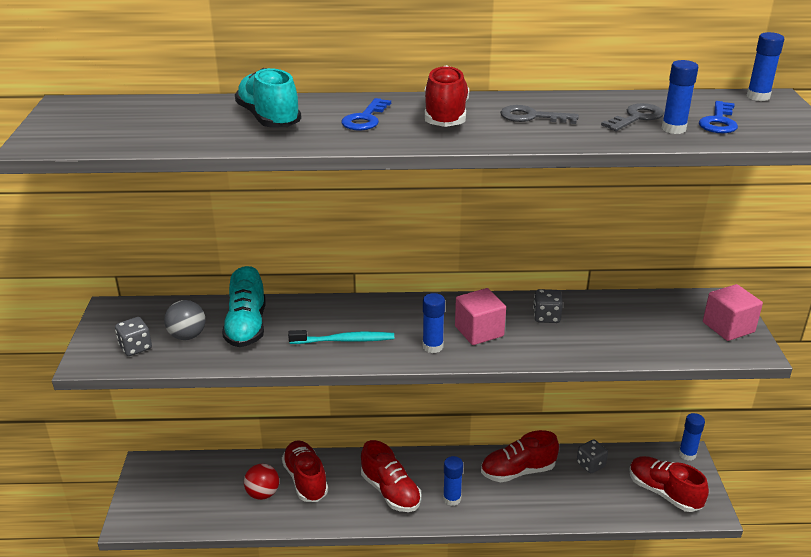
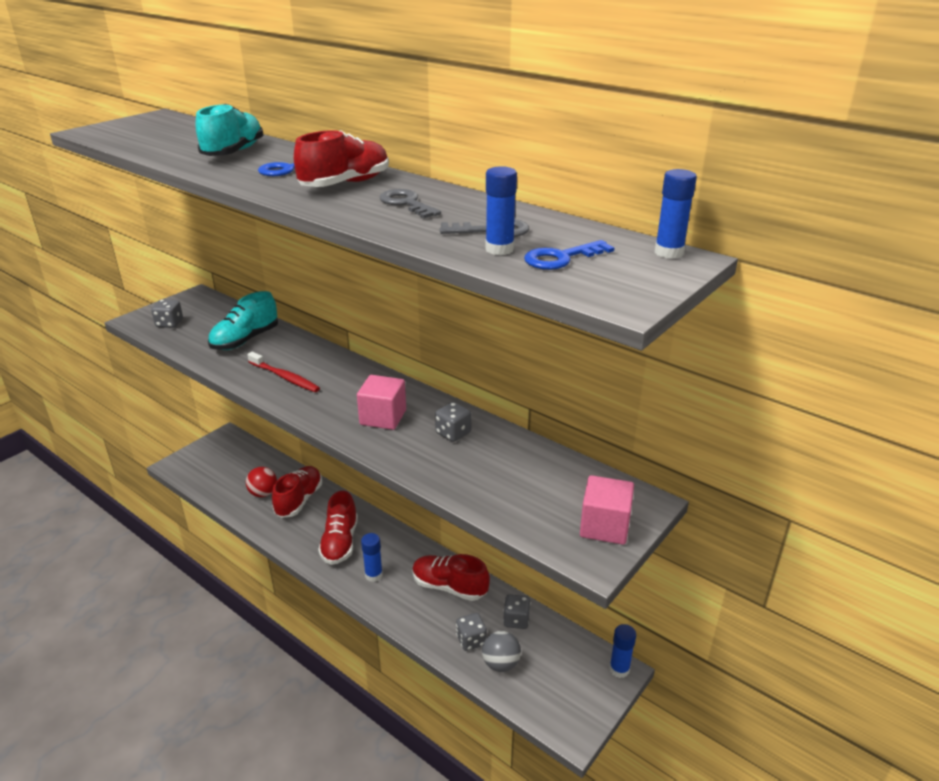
camera: 40 degrees right, 0 degrees up
grey ball [164,300,206,340] -> grey ball moved to [482,631,521,672]
turquoise toothbrush [288,330,394,344] -> red toothbrush [247,352,320,392]
blue glue stick [422,293,445,353] -> none
red shoe [629,456,709,512] -> none
none -> grey dice [456,613,487,651]

